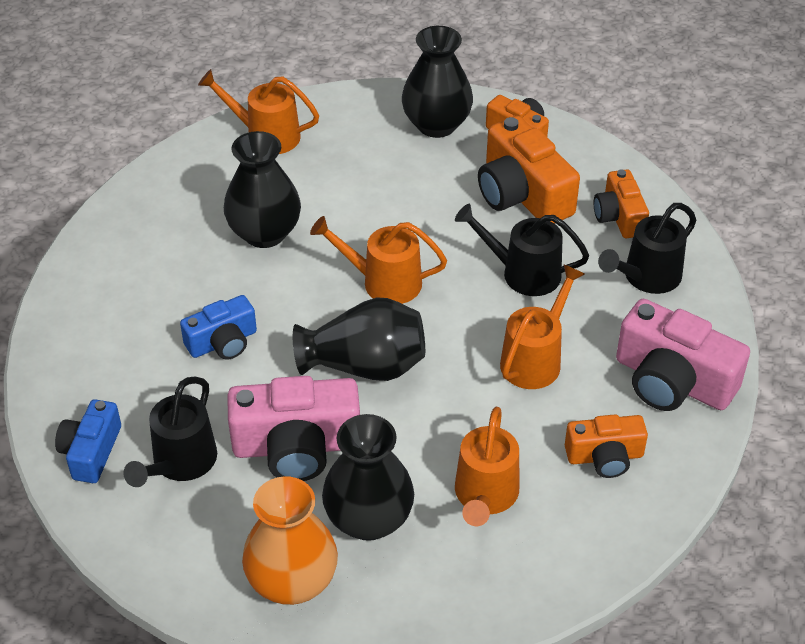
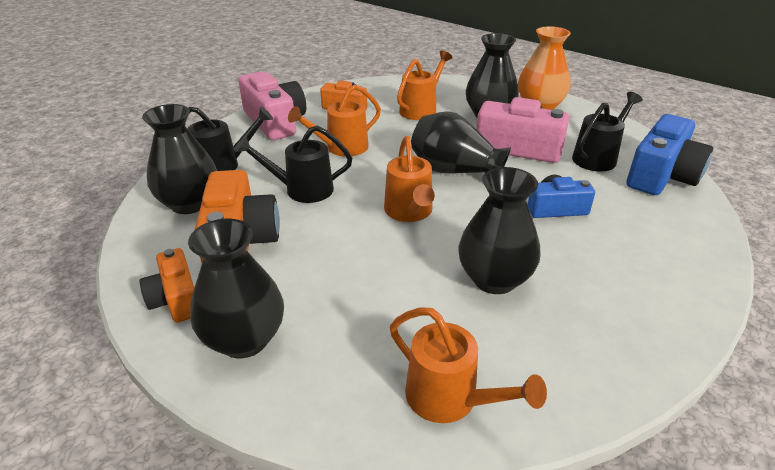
camera: 155 degrees left, 10 degrees down
blue camera [55,399,121,483] -> blue camera [627,114,713,195], size x1.67
orange watering can [310,216,447,304] -> orange watering can turned 45 degrees clockwise [384,136,435,222]
black watering can [455,204,589,296] -> black watering can turned 135 degrees clockwise [235,125,352,203]
orange camera [594,169,649,238] -> black vase [142,104,217,214]

